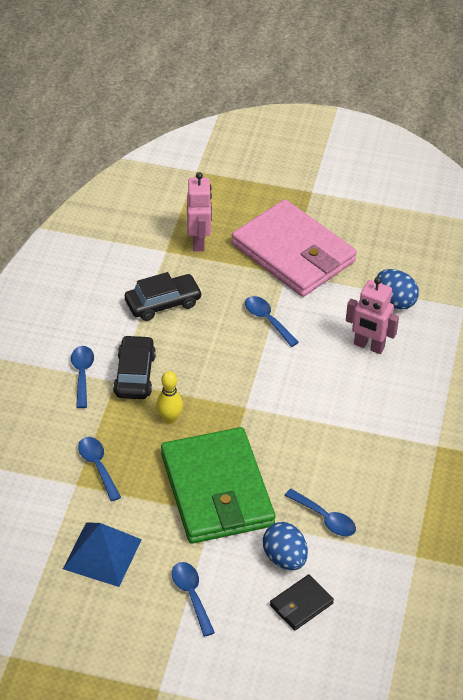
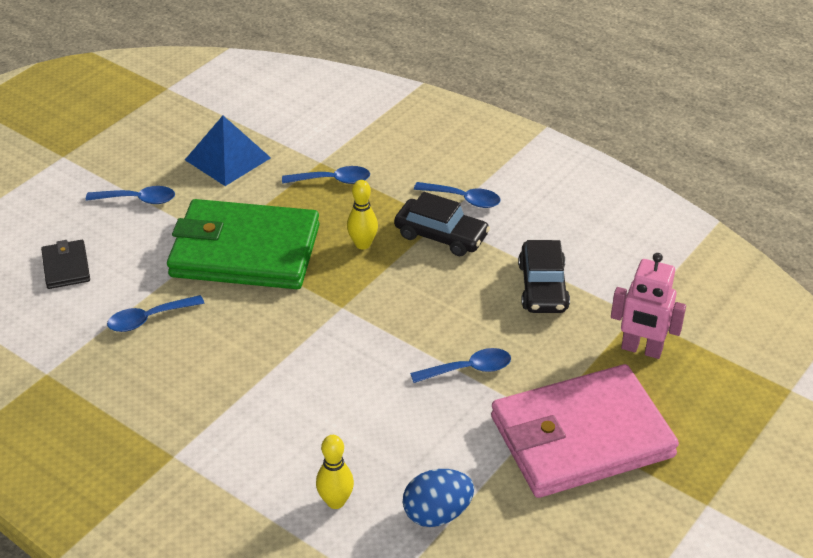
camera: 115 degrees right, 5 degrees down
blue egg [263,522,308,570] -> none
pink robot [346,277,399,354] -> none
none -> yellow bowling pin [316,435,354,509]

